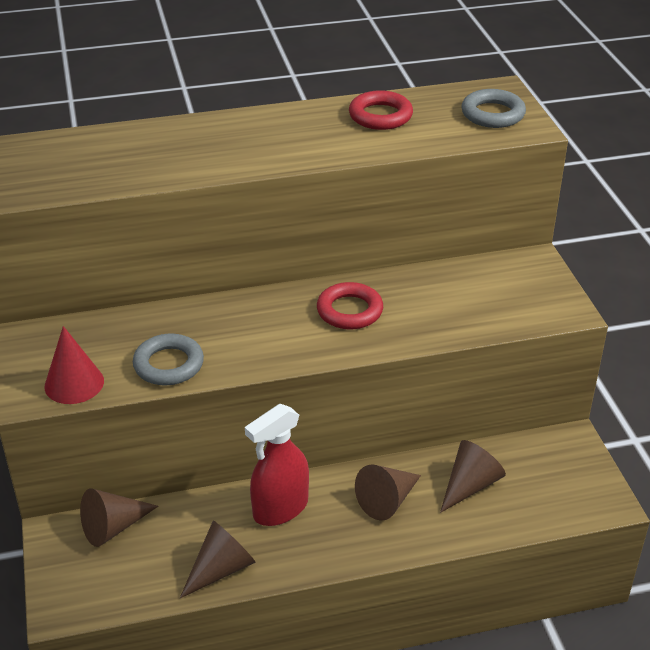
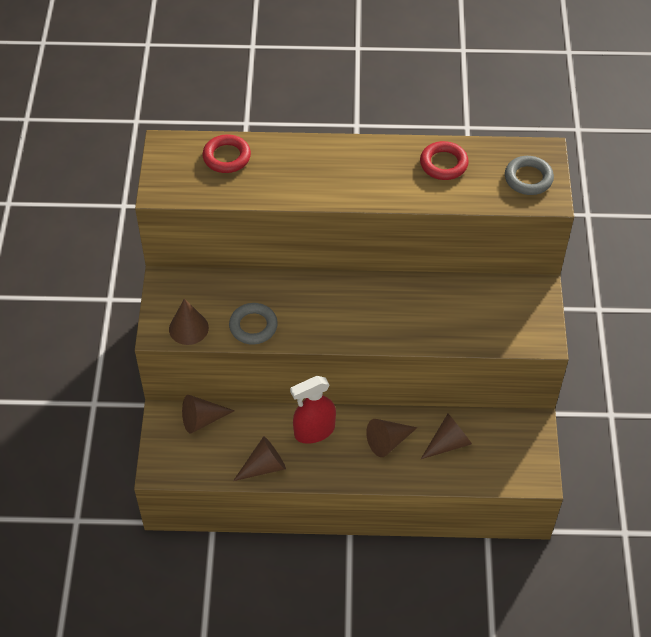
camera: 15 degrees right, 15 degrees up
red cone [44,326,104,404] -> brown cone [169,299,209,345]
red ring [317,282,383,329] -> red ring moved to [202,134,251,173]

